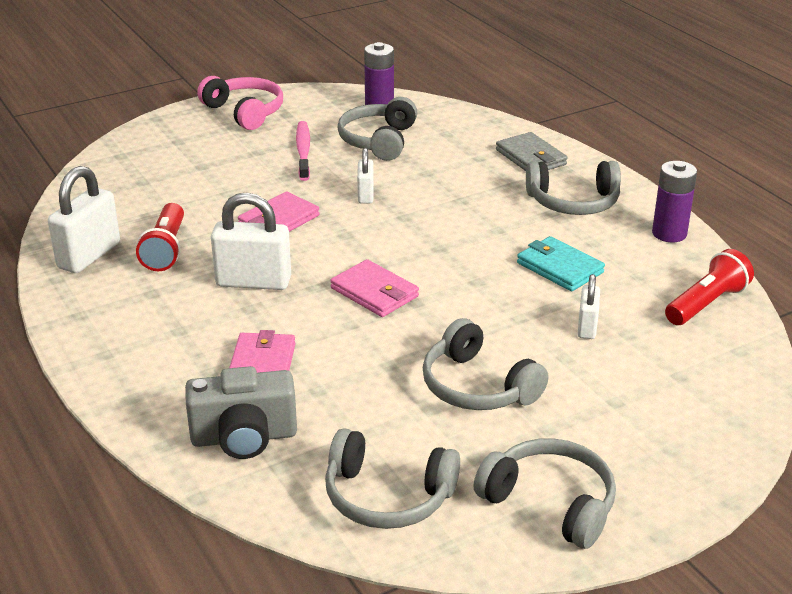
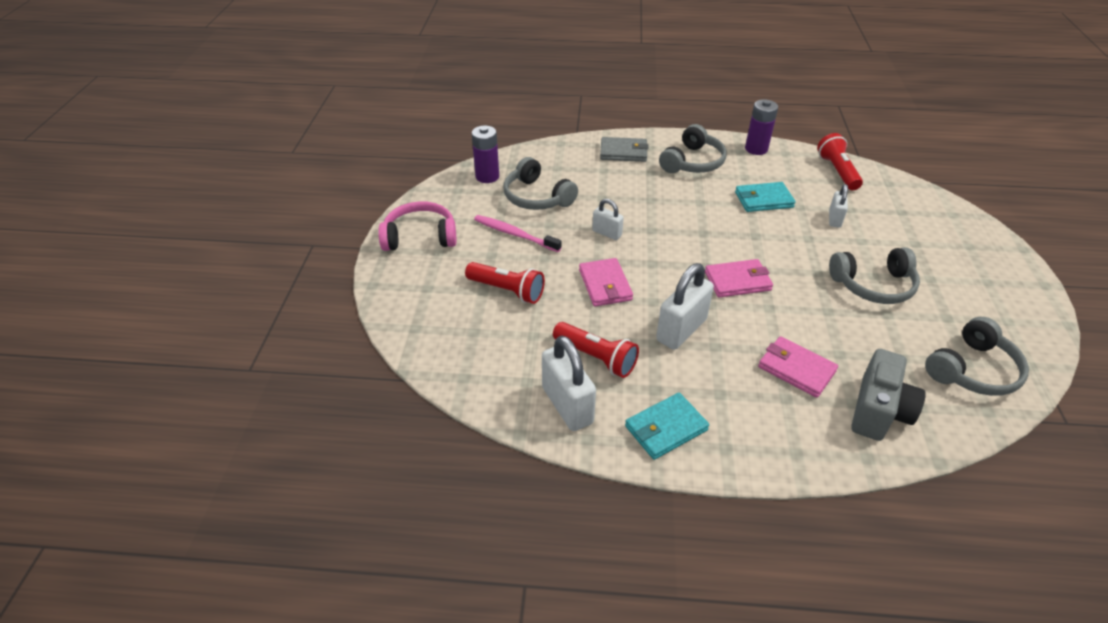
camera: 55 degrees left, 10 degrees up
grey headphones [474,438,616,549] -> none
white padlock [578,274,600,339] -> white padlock turned 60 degrees clockwise [829,184,848,228]
none -> red flashlight [465,262,545,304]
none -> turquoise wallet [625,393,709,460]

